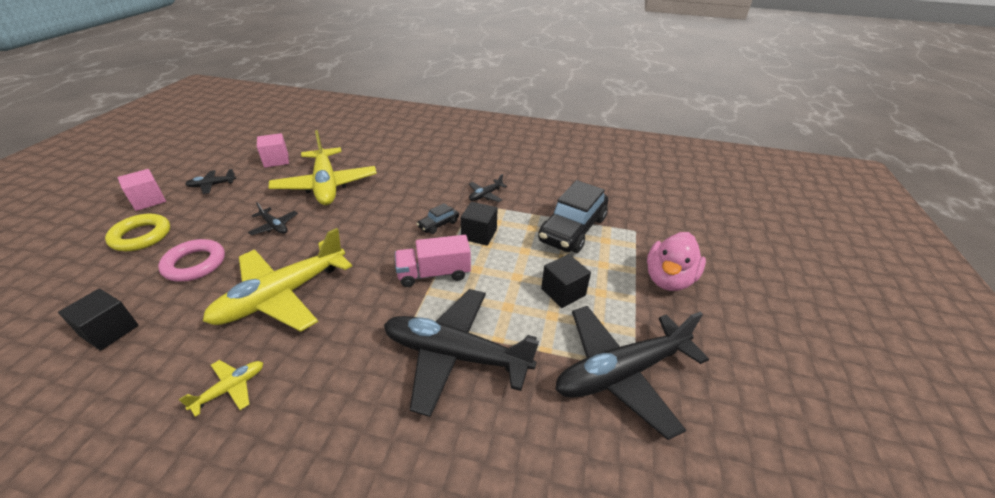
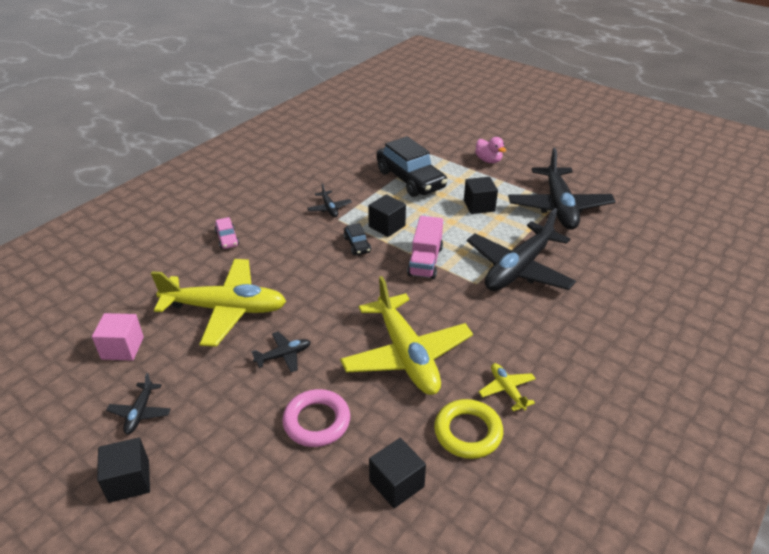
camera: 65 degrees left, 0 degrees up
yellow ring [105,214,170,251] -> yellow ring moved to [434,399,503,459]
pink cube [117,169,166,211] -> black cube [97,437,150,503]
pink duck [647,232,706,291] -> pink duck [475,137,506,163], size x0.62
none -> pink car [215,217,239,249]

